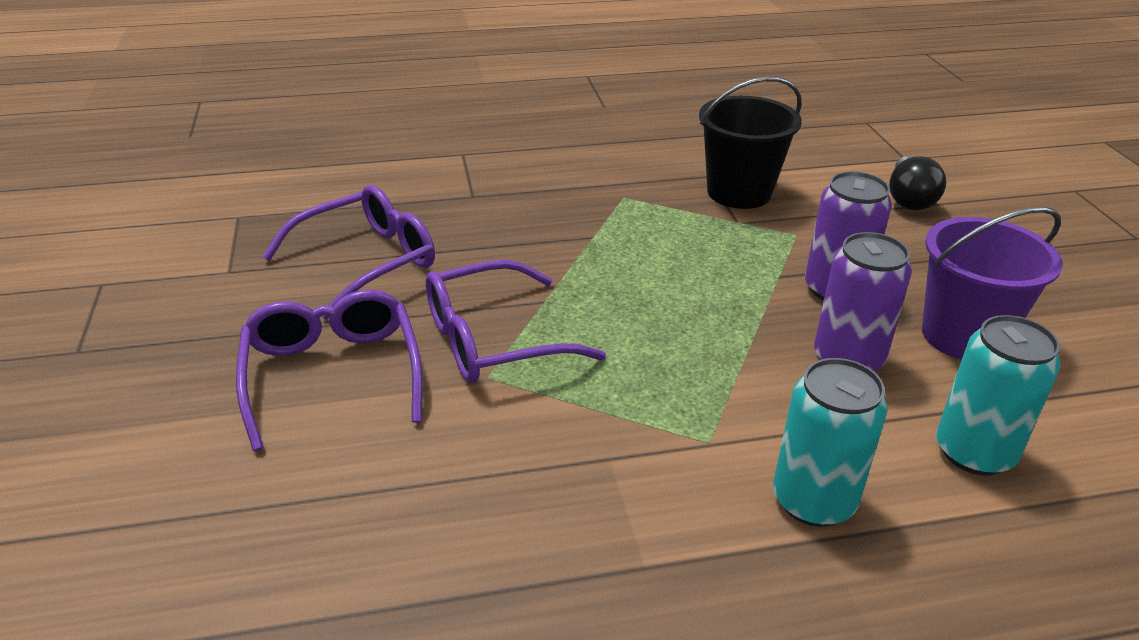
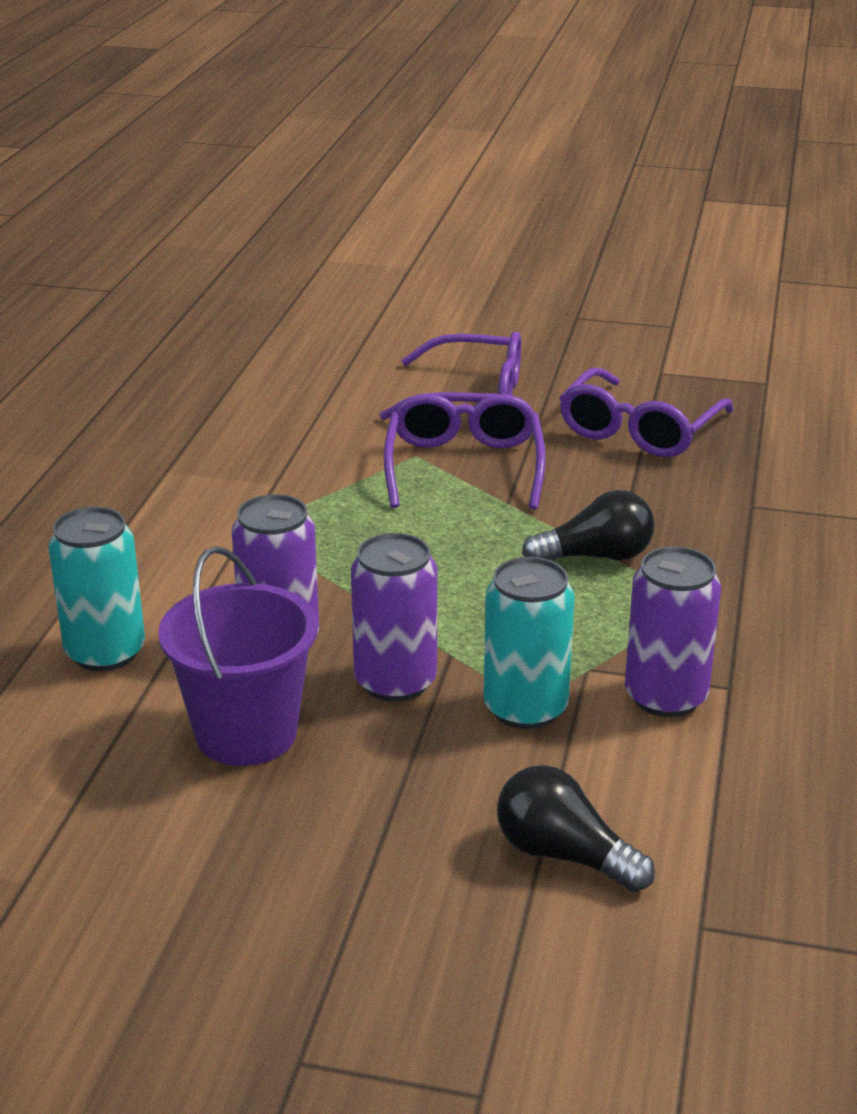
camera: 115 degrees right, 5 degrees down
purple glasses [262,185,435,320] -> purple glasses turned 45 degrees clockwise [559,368,734,457]
black bucket [699,77,802,209] -> purple can [625,546,721,717]
turquoise can [773,358,888,527] -> turquoise can moved to [483,557,575,729]
none -> black light bulb [522,490,655,560]

